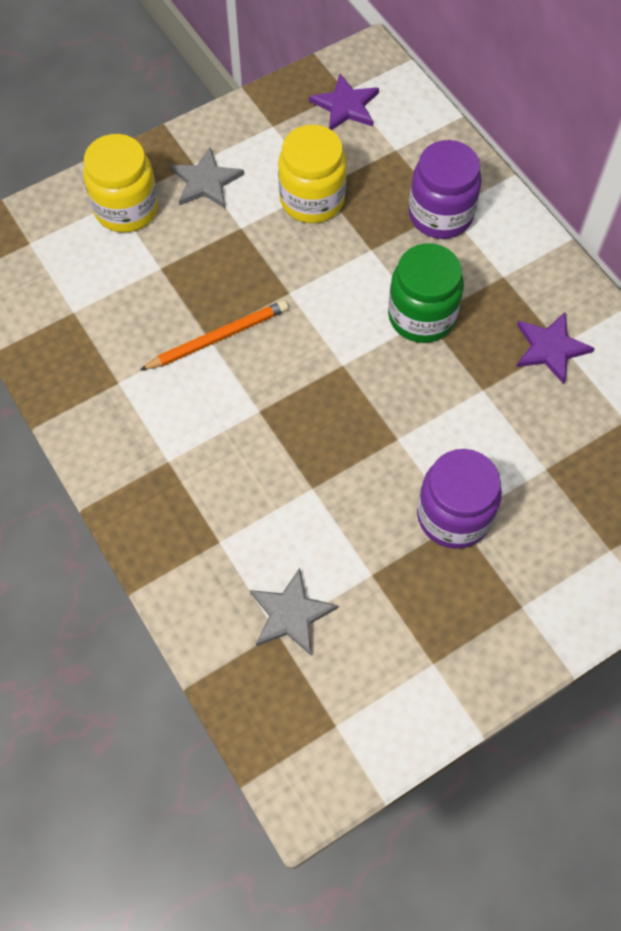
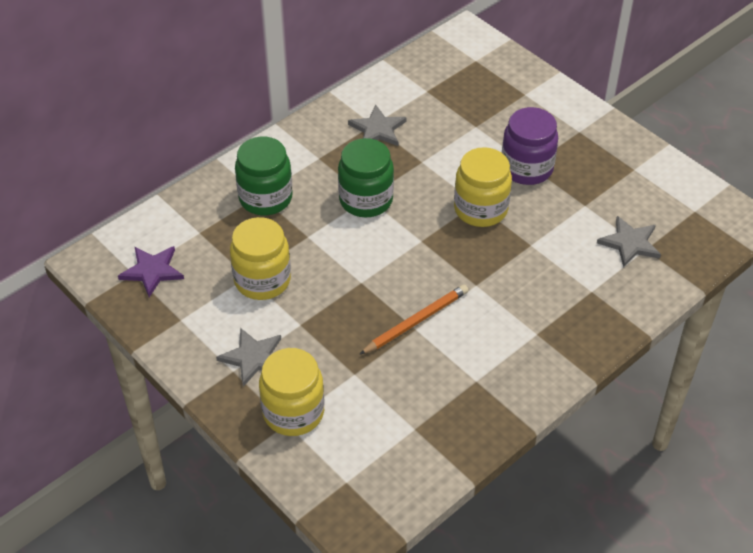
camera: 100 degrees left, 15 degrees down
orange pencil [140,300,288,370] -> orange pencil turned 90 degrees clockwise [359,285,469,355]
purple jar [409,140,482,239] -> green jar [235,136,293,215]
purple star [516,312,595,384] -> grey star [348,105,407,146]
none -> yellow jar [454,147,512,227]

